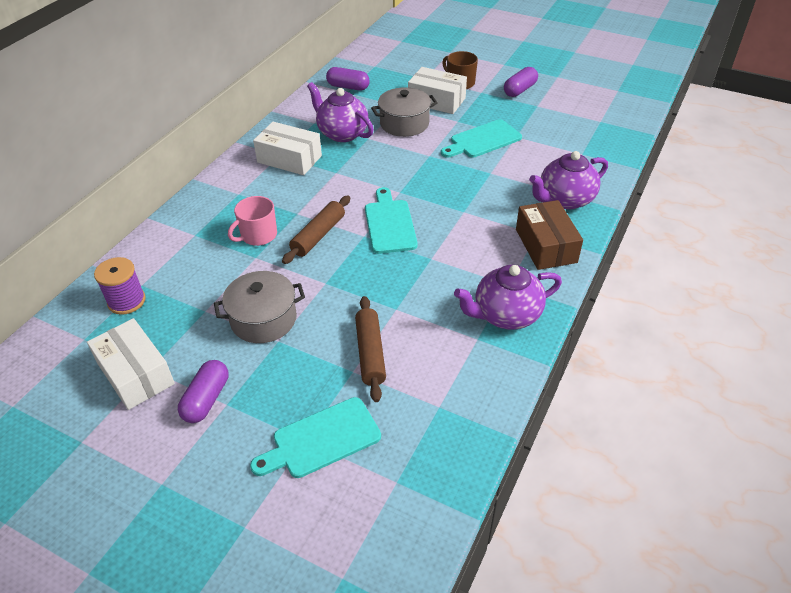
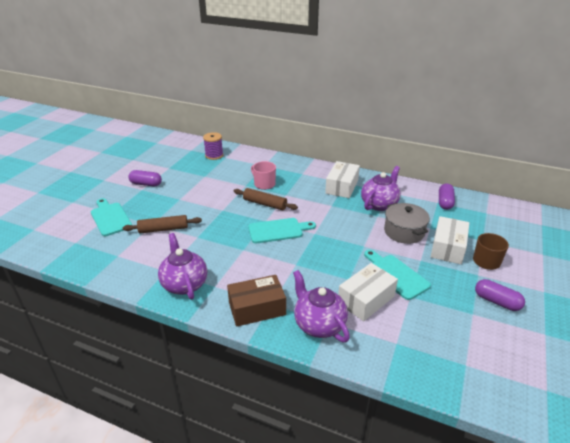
camera: 85 degrees right, 10 degrees down
white box [87,318,175,410] -> white box moved to [338,263,398,321]
grey pot [214,271,305,343] -> none

